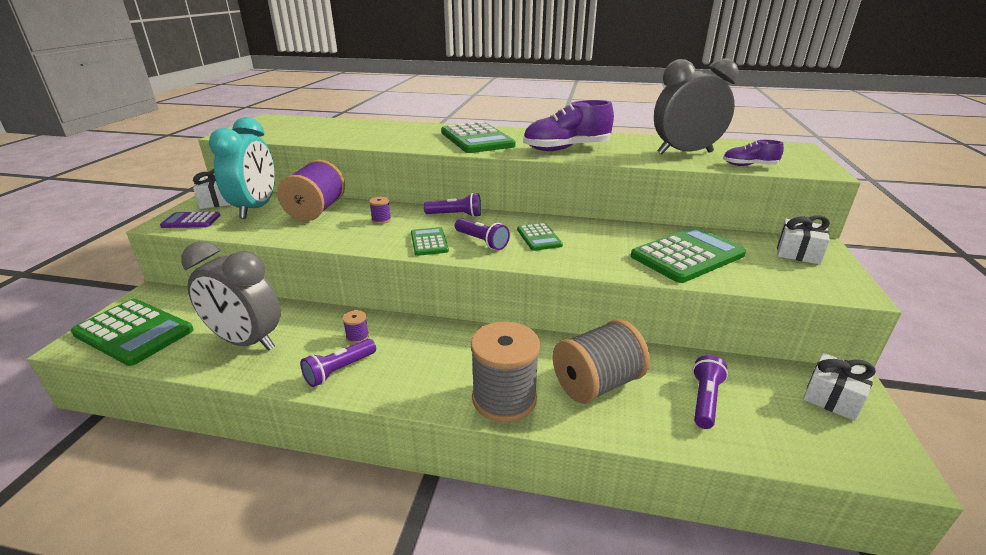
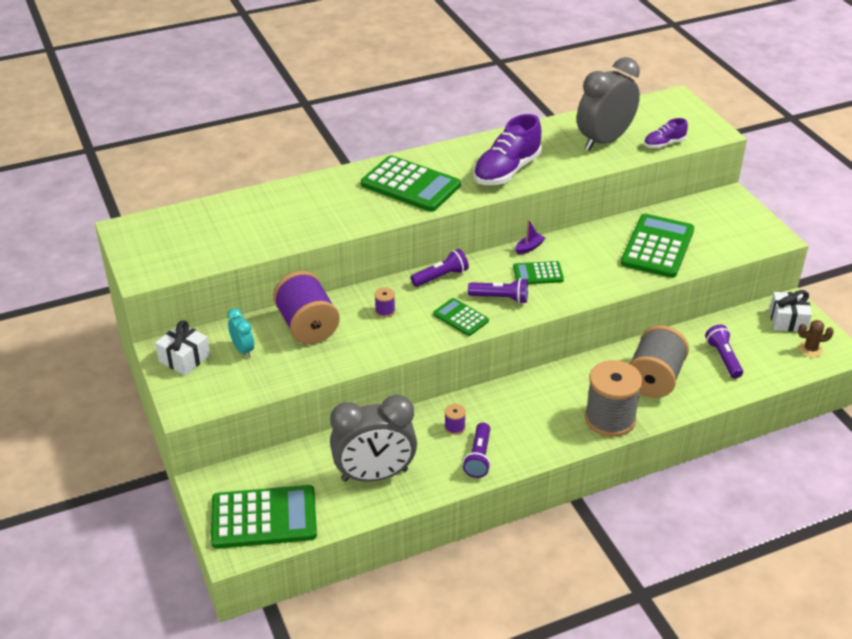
camera: 35 degrees left, 10 degrees up
purple calculator [160,212,221,228] -> none
turquoise clock [209,117,275,219] -> turquoise clock [227,308,254,358], size x0.46
green calculator [517,223,563,251] -> green calculator turned 135 degrees clockwise [513,261,564,284]
white gift [777,215,830,265] -> none
none -> purple boat [515,219,545,254]
none -> brown cactus [798,320,834,357]

